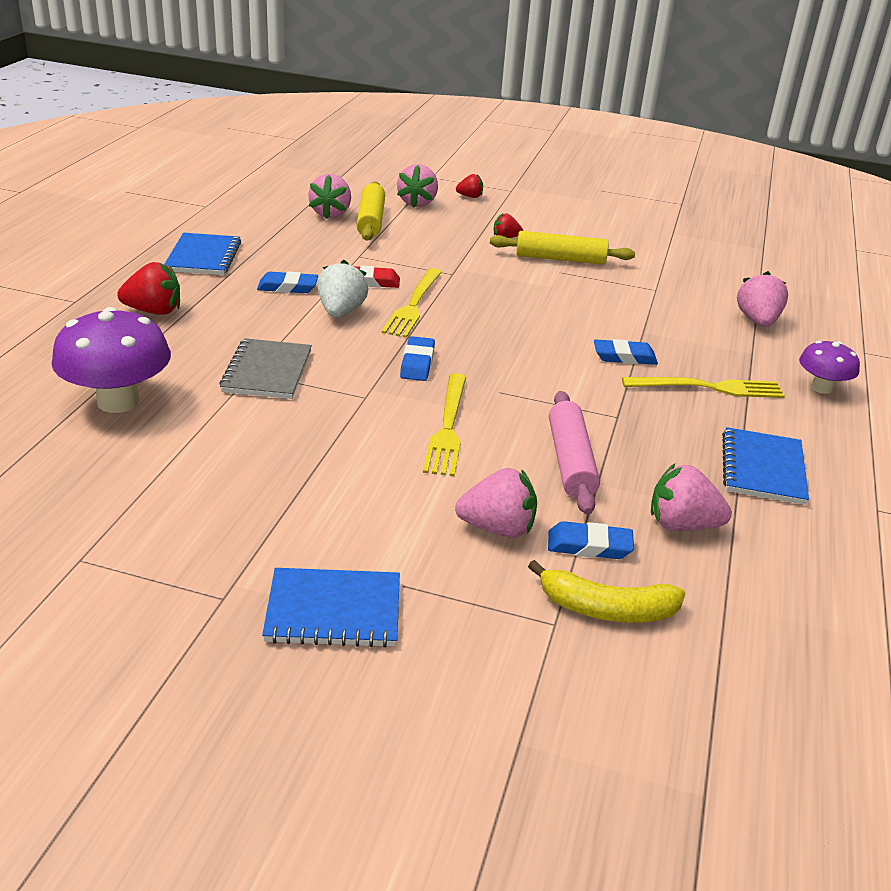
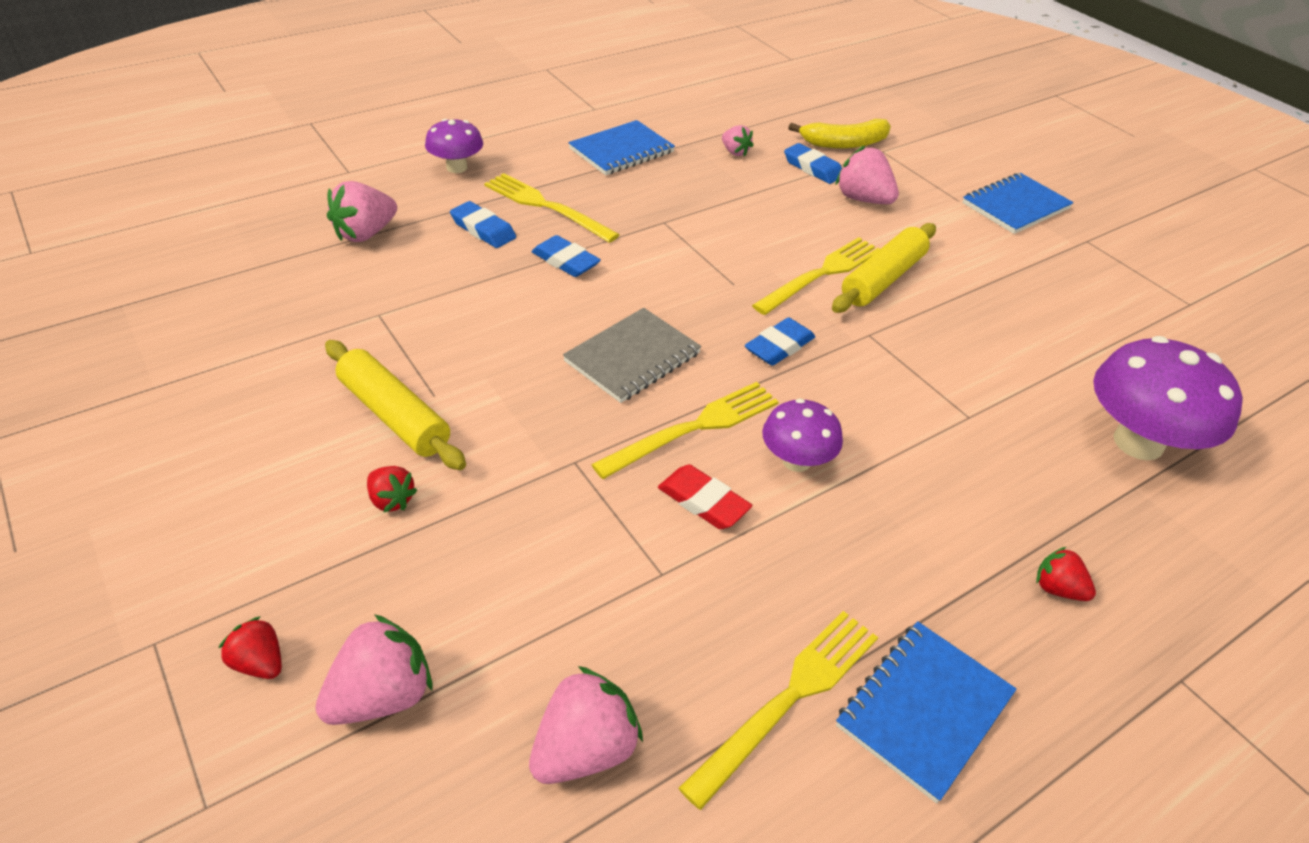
camera: 140 degrees left, 10 degrees up
red strawberry [117,262,180,315] -> red strawberry [1037,546,1096,601], size x0.58
grey notebook [219,338,312,399] -> grey notebook moved to [563,308,702,403]
blue eraser [257,271,318,293] -> blue eraser moved to [450,201,516,248]
blue notebook [262,568,400,648] -> blue notebook turned 75 degrees counterclockwise [962,173,1074,234]
white strawberry [318,260,369,318] -> purple mushroom [762,399,843,472]
yellow rolling pin [356,182,385,241] -> yellow rolling pin moved to [832,223,936,313]
yellow banana [528,560,685,623] -> yellow banana turned 120 degrees clockwise [788,119,891,149]
pink rolling pin [549,391,600,515] -> none
pink strawberry [651,463,732,531] -> pink strawberry [722,125,754,157], size x0.58
none -> yellow fork [678,611,878,810]

